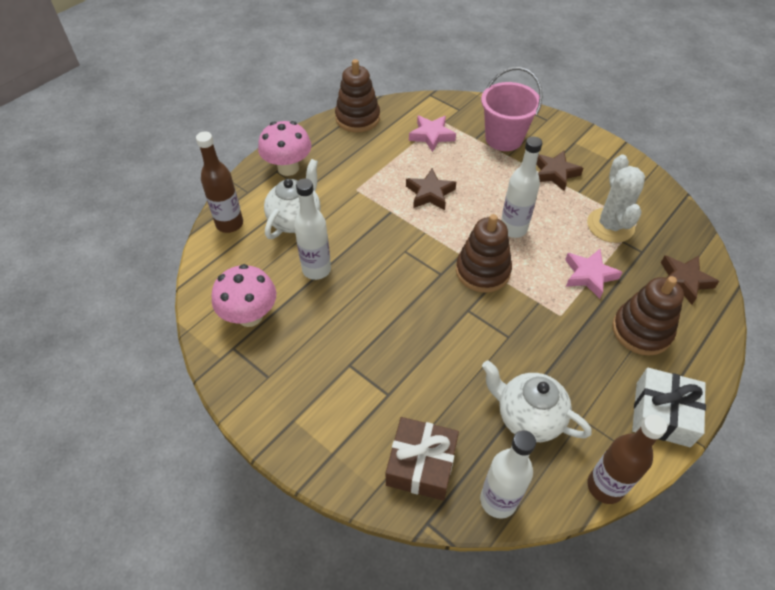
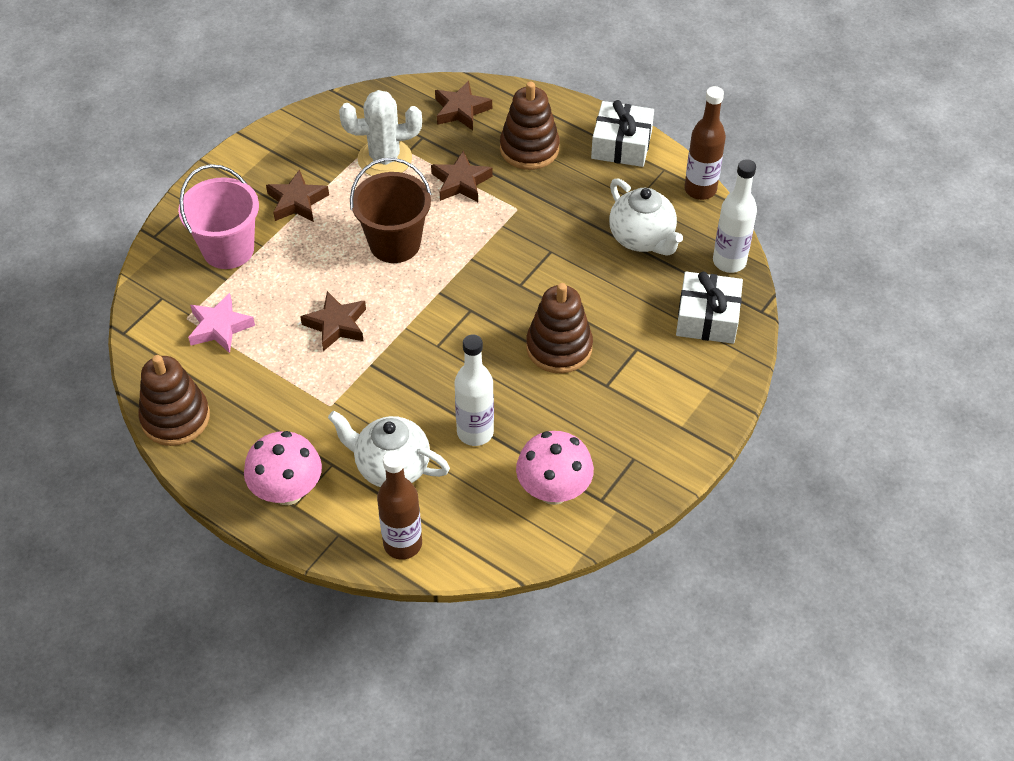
camera: 95 degrees left, 0 degrees up
brown gift [386,417,459,501] -> white gift [676,271,743,344]
brown stacking toy [456,214,512,293] -> brown stacking toy moved to [526,283,593,373]
white teapot [482,360,592,442] -> white teapot turned 60 degrees counterclockwise [609,178,683,256]
white bottle [501,137,542,238] -> brown bucket [350,158,432,263]
pink star [565,249,622,299] -> brown star [431,150,493,202]

